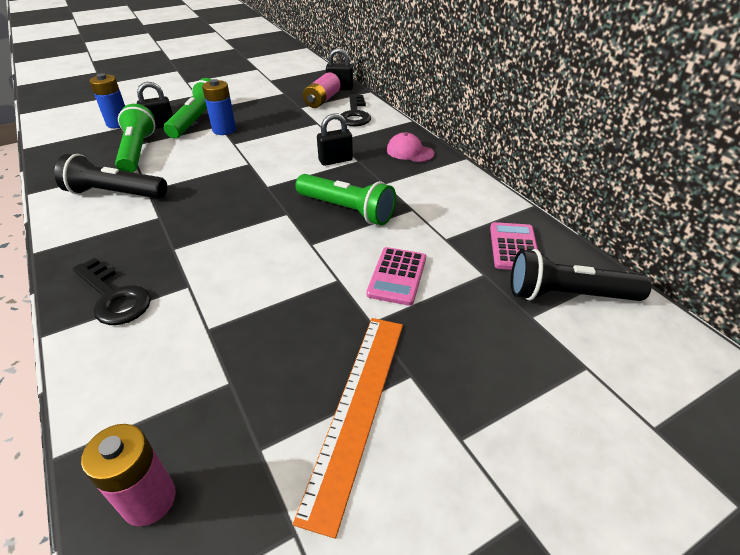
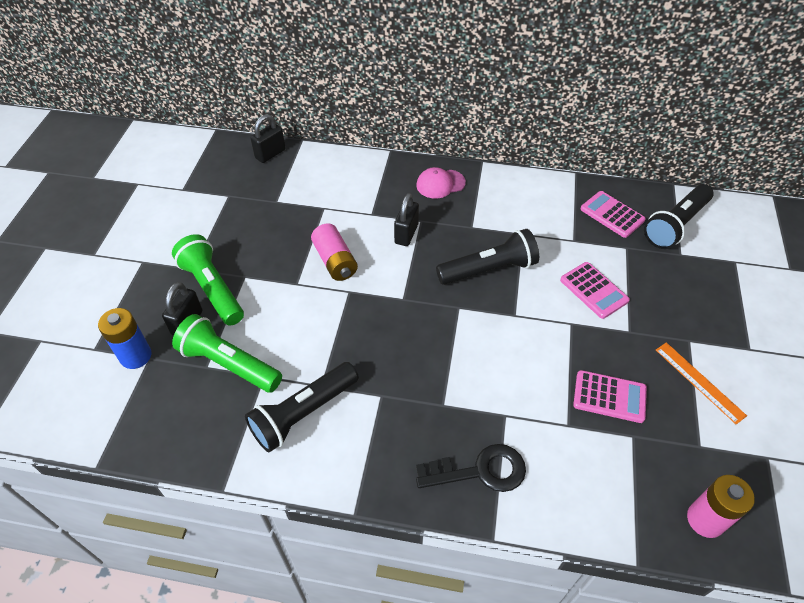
camera: 50 degrees left, 10 degrees up
blue battery [202,79,236,135] -> none
orange ruler [293,318,403,539] -> orange ruler [656,342,747,424], size x0.60
green flashlight [295,174,396,225] -> black flashlight [436,229,539,285]
pink battery [303,72,341,108] -> pink battery moved to [311,223,358,281]
black key [340,95,371,126] -> none
none -> pink calculator [573,370,647,423]

